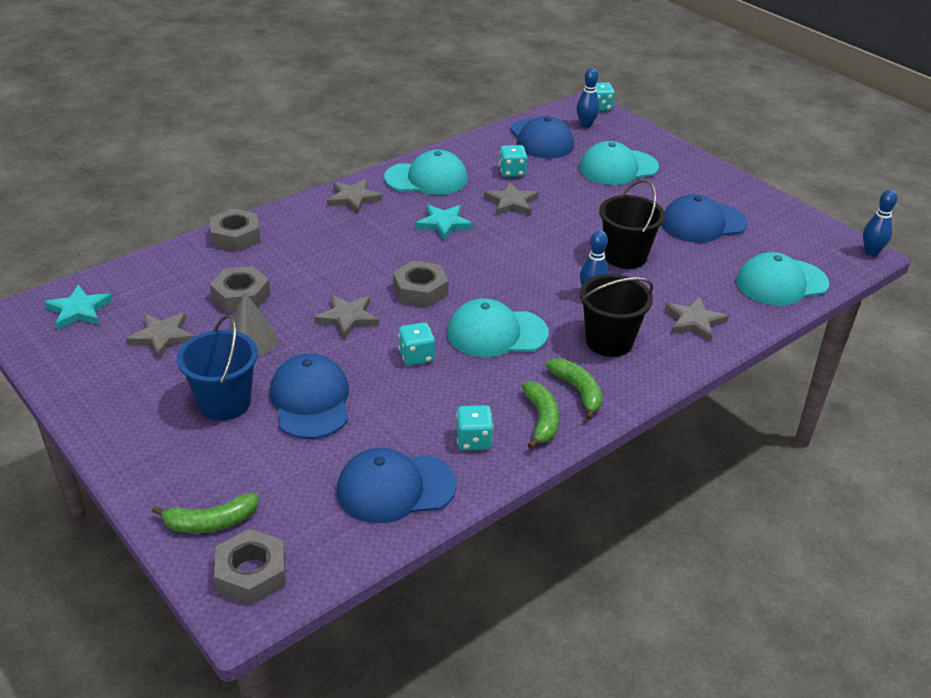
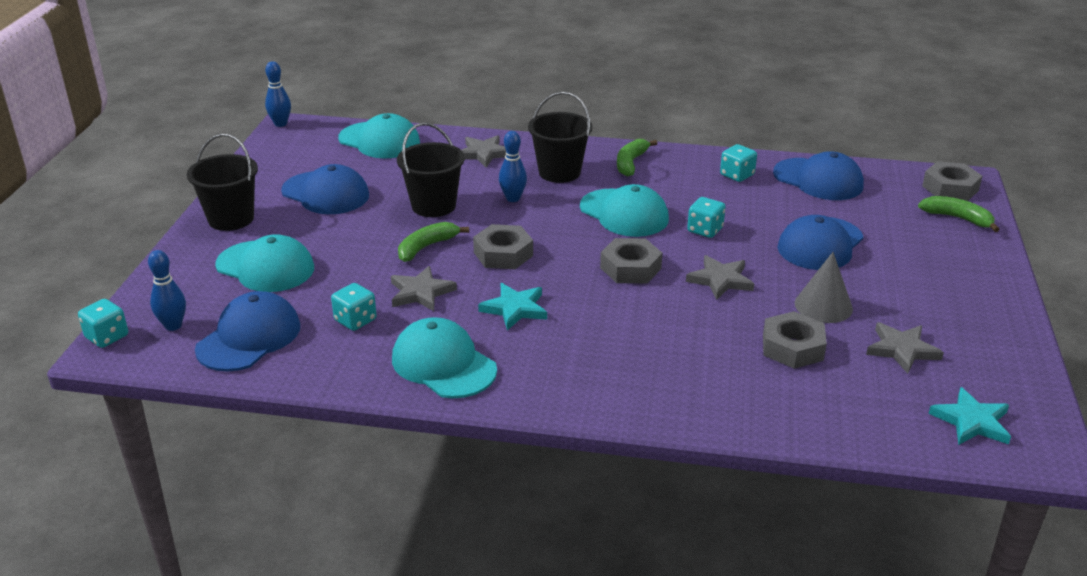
camera: 130 degrees left, 5 degrees down
blue bucket [177,315,258,421] -> none
grey nut [210,208,261,252] -> grey nut moved to [473,224,533,269]
grey star [327,179,382,214] -> none
green banana [521,381,559,449] -> green banana moved to [398,222,469,262]
none -> black bucket [187,134,258,231]

